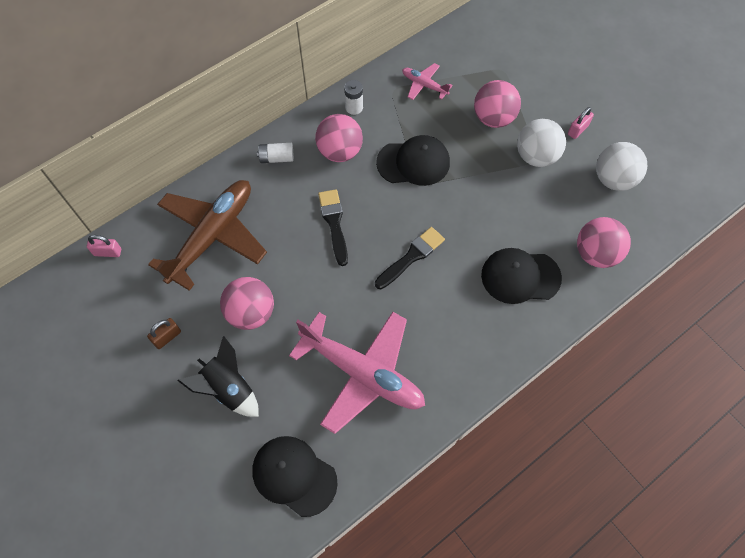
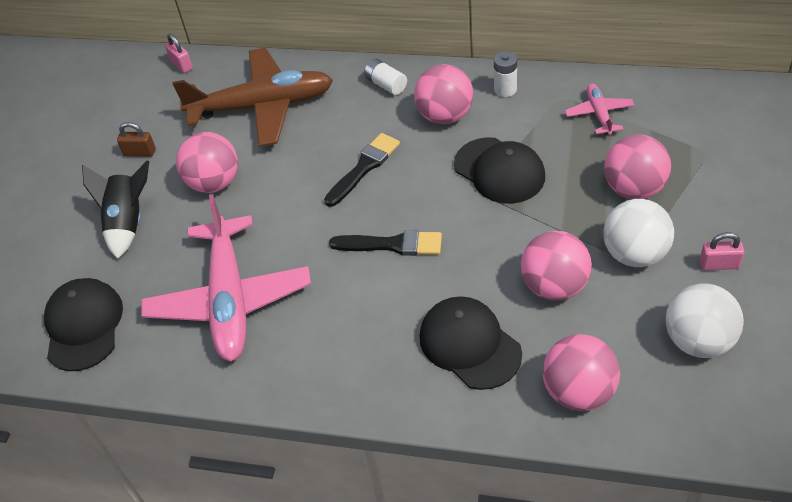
camera: 55 degrees right, 15 degrees down
none -> pink ball [521,231,592,301]

